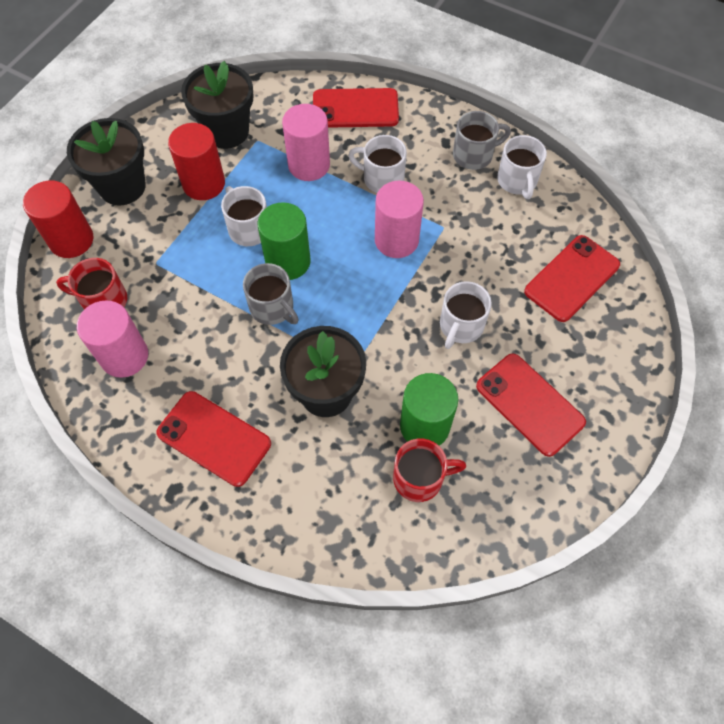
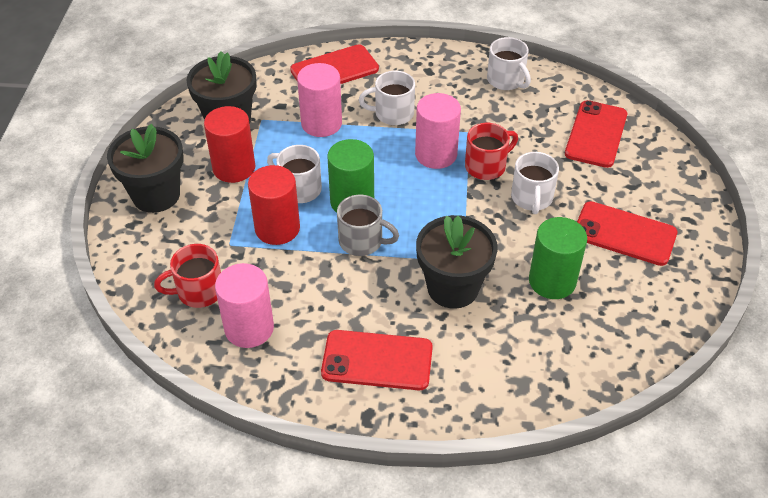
camera: 25 degrees left, 15 degrees down
red cylinder [23,180,93,258] -> red cylinder moved to [248,165,300,245]
red mug [393,439,466,502] -> red mug moved to [465,123,518,180]
grey mug [453,111,511,170] -> none

